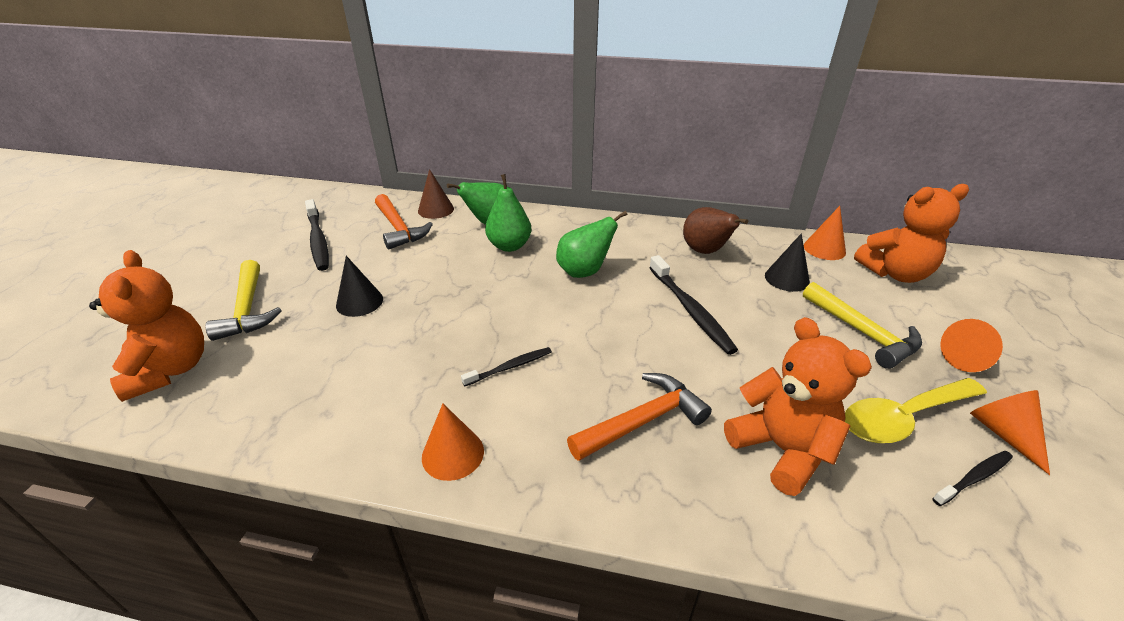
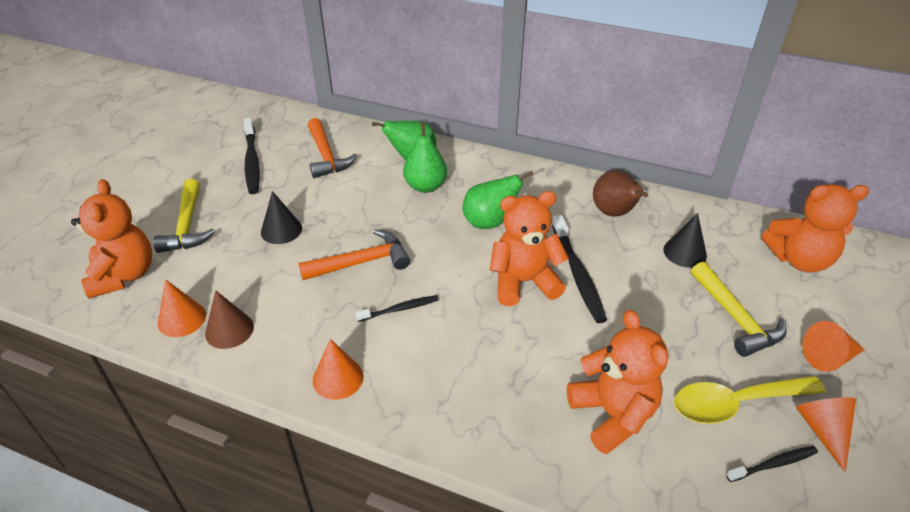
camera: 10 degrees right, 5 degrees up
brown cone [418,169,454,219] -> brown cone moved to [205,290,254,349]
orange hammer [567,373,712,461] -> orange hammer moved to [298,229,410,280]
orange cone [804,206,846,260] -> orange cone moved to [158,279,206,337]
none -> orange teddy bear [490,191,569,306]

